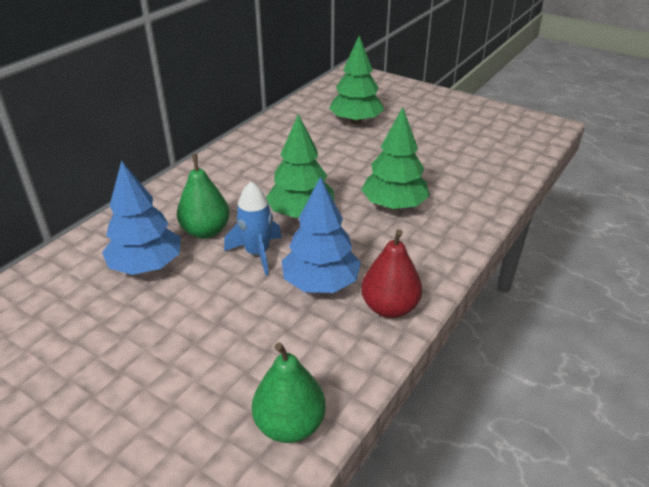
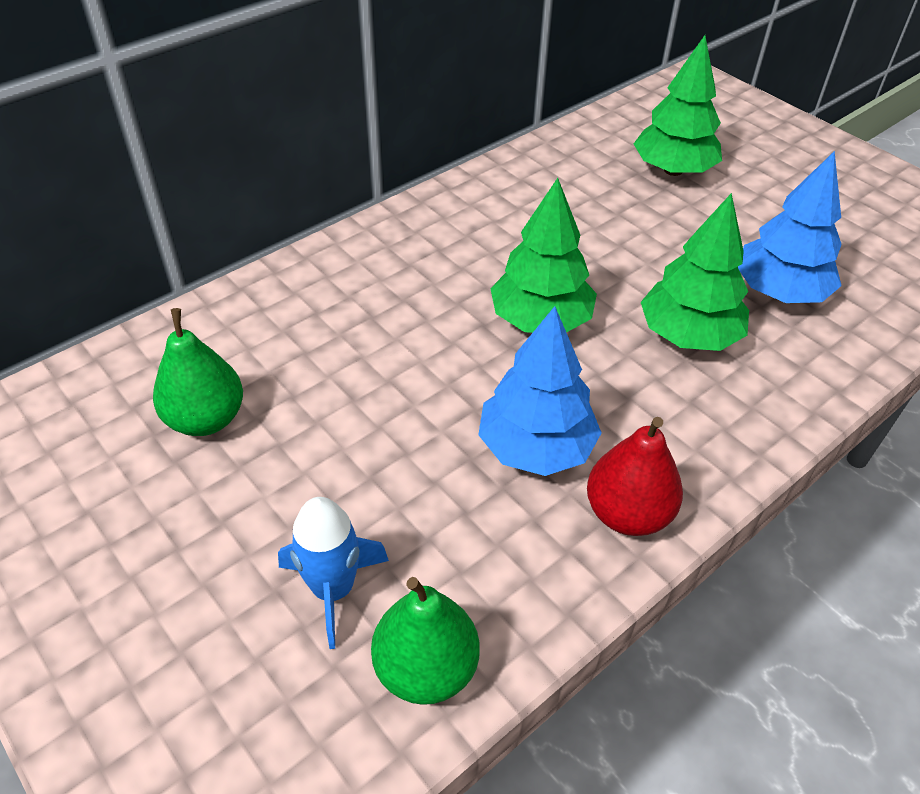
camera: 15 degrees right, 10 degrees up
blue tree [102,160,181,275] -> blue tree moved to [738,151,842,303]
green pear [177,154,230,239] -> green pear moved to [153,308,243,436]
blue rocket [224,182,282,275] -> blue rocket moved to [278,497,389,649]

